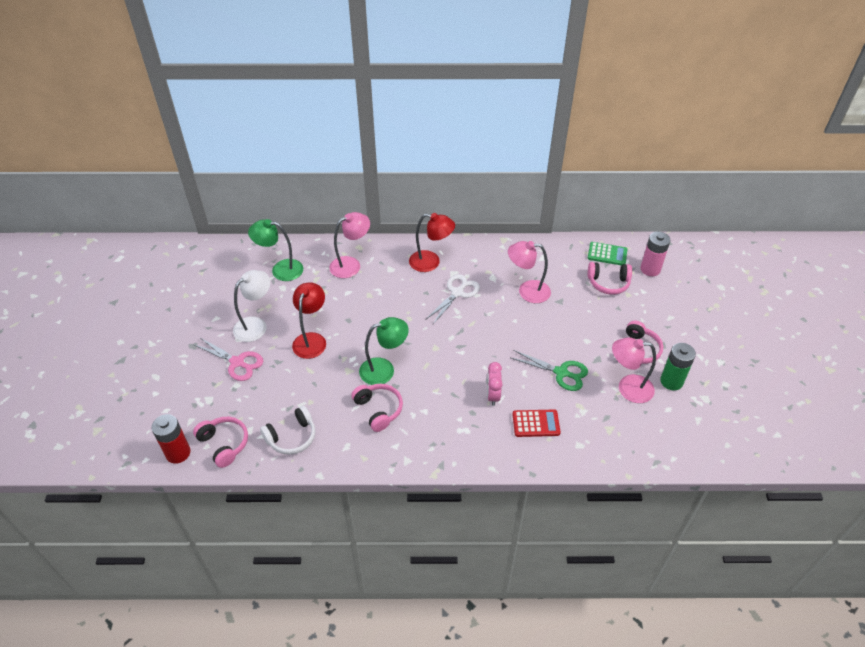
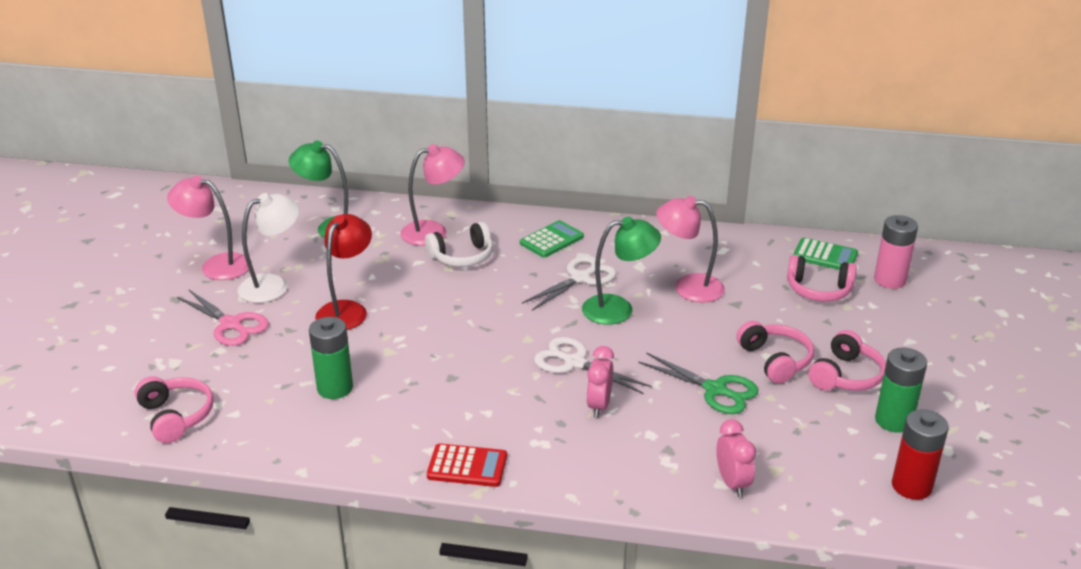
camera: 10 degrees right, 15 degrees down
red battery [151,414,191,464] -> red battery moved to [892,409,949,500]
white headphones [260,406,316,455] -> white headphones moved to [425,222,493,267]
pink headphones [351,384,403,432] -> pink headphones moved to [736,321,814,384]
green lamp [359,317,409,385] -> green lamp moved to [582,216,661,325]
red lamp [409,213,455,272] -> green calculator [520,220,584,258]
red calculator [512,409,561,437] -> red calculator moved to [427,443,507,487]
pink lamp [612,338,656,403] -> pink lamp moved to [167,176,249,280]
none -> green battery [309,317,353,399]
none -> white scissors [534,337,651,394]
none -> pink clock [717,419,756,497]

